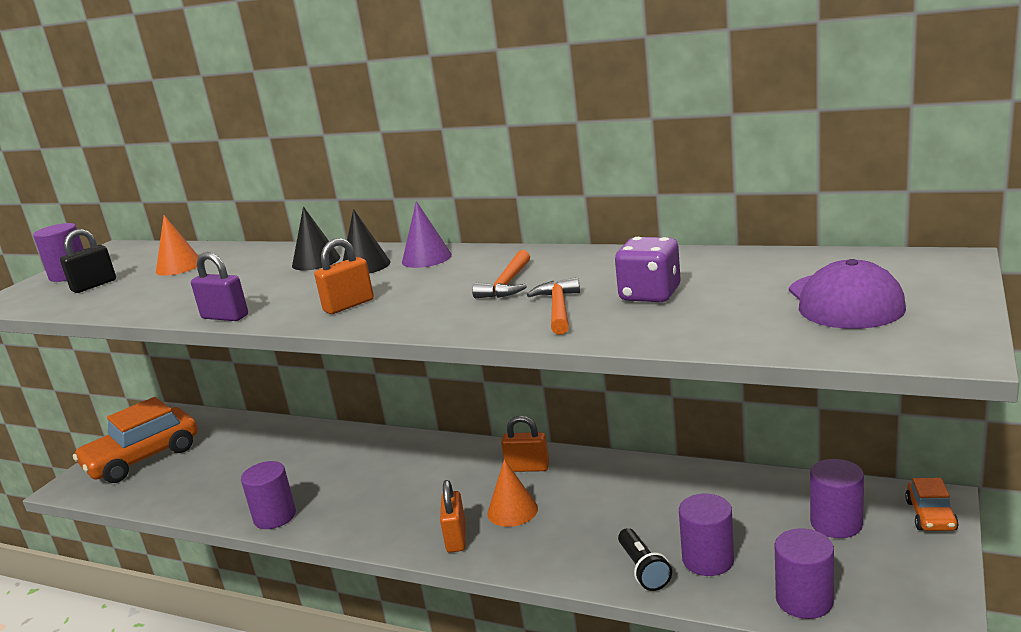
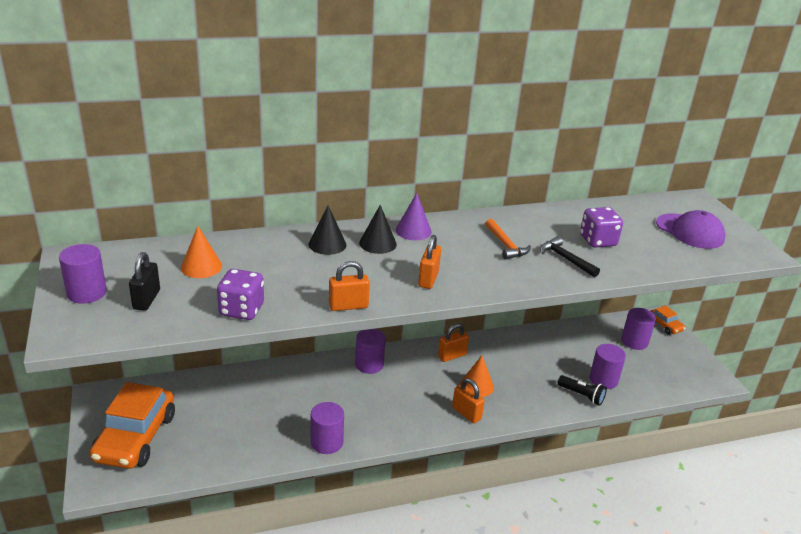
camera: 45 degrees left, 10 degrees up
purple padlock [191,252,248,321] -> orange padlock [329,261,370,311]
orange hammer [527,277,580,335] -> black hammer [540,236,600,277]
purple cylinder [775,528,834,619] -> purple cylinder moved to [355,329,386,374]
none -> purple dice [217,269,264,320]

